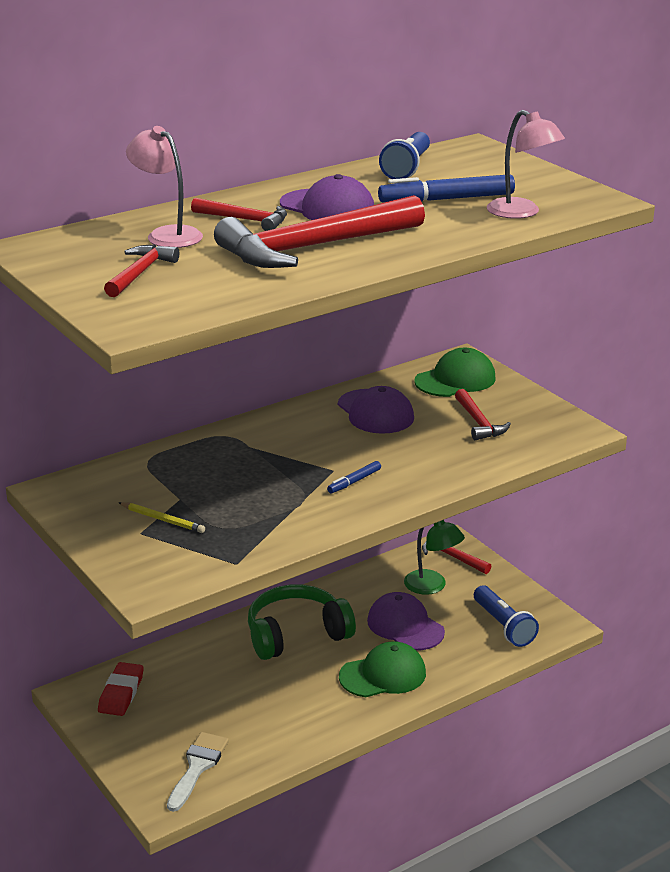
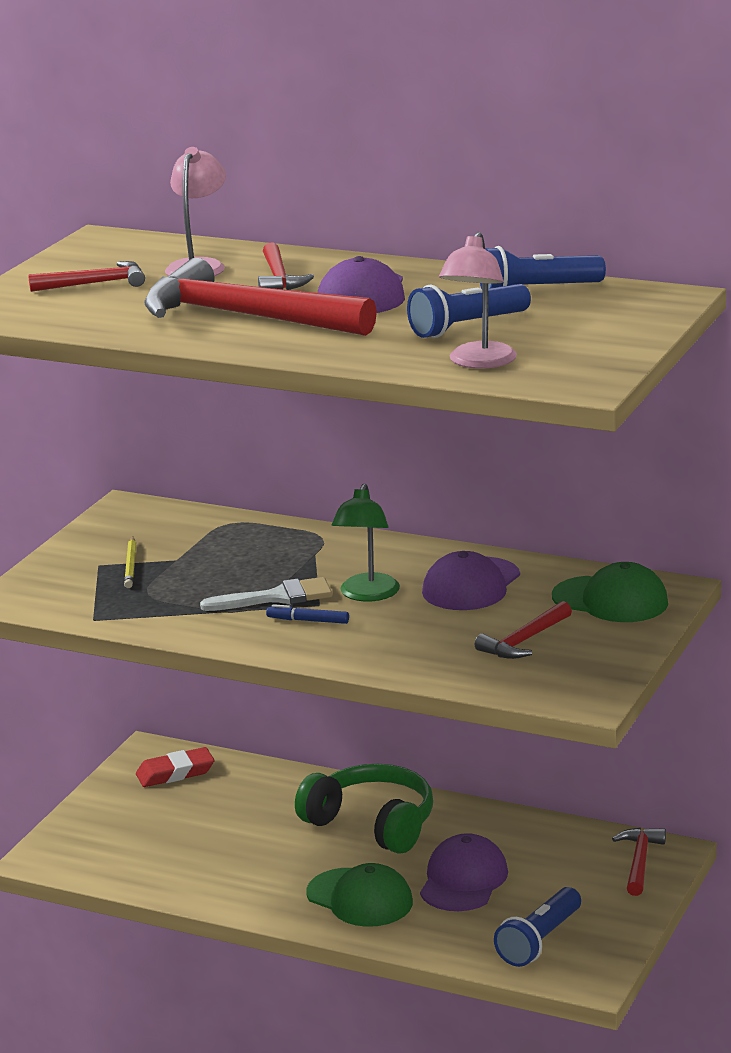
camera: 60 degrees right, 5 degrees down
white brush [167,732,229,812] -> white brush moved to [200,577,332,611]
blue marker [378,175,515,203] -> blue flashlight [407,284,531,338]
green lamp [404,520,465,595] -> green lamp moved to [332,483,400,601]

